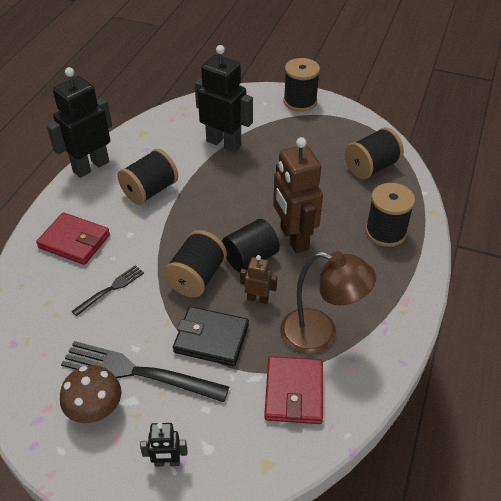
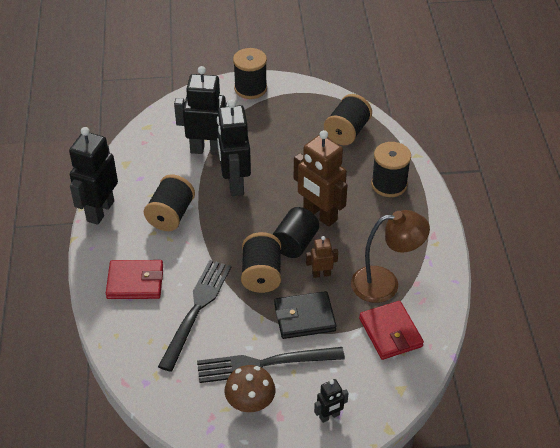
camera: 25 degrees left, 0 degrees up
black fork [71,265,144,316] -> black fork [158,260,231,372], size x1.90
none -> black robot [217,99,251,196]

